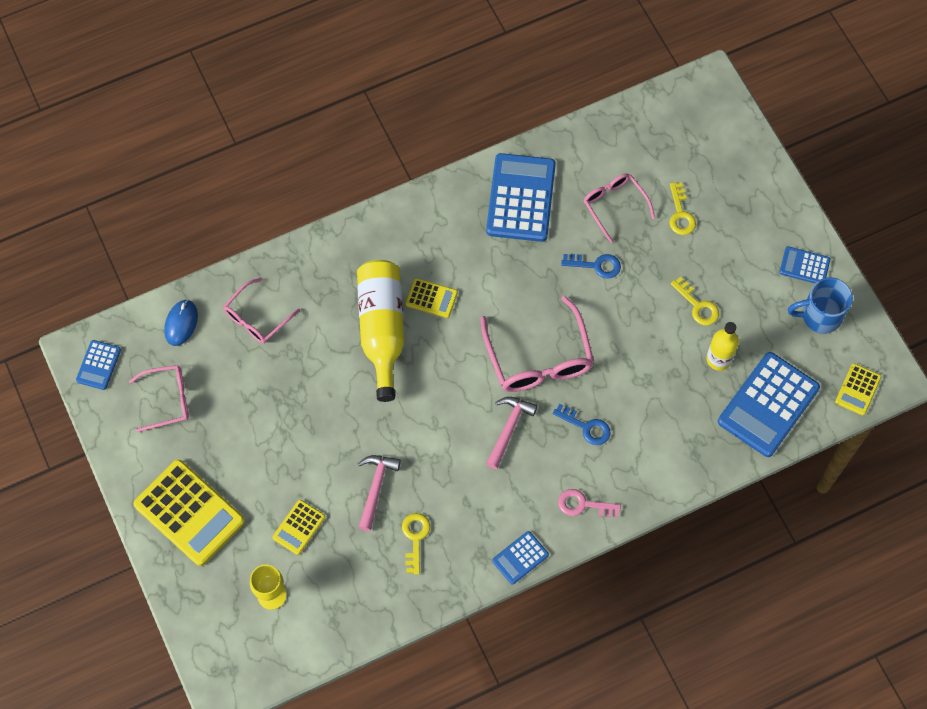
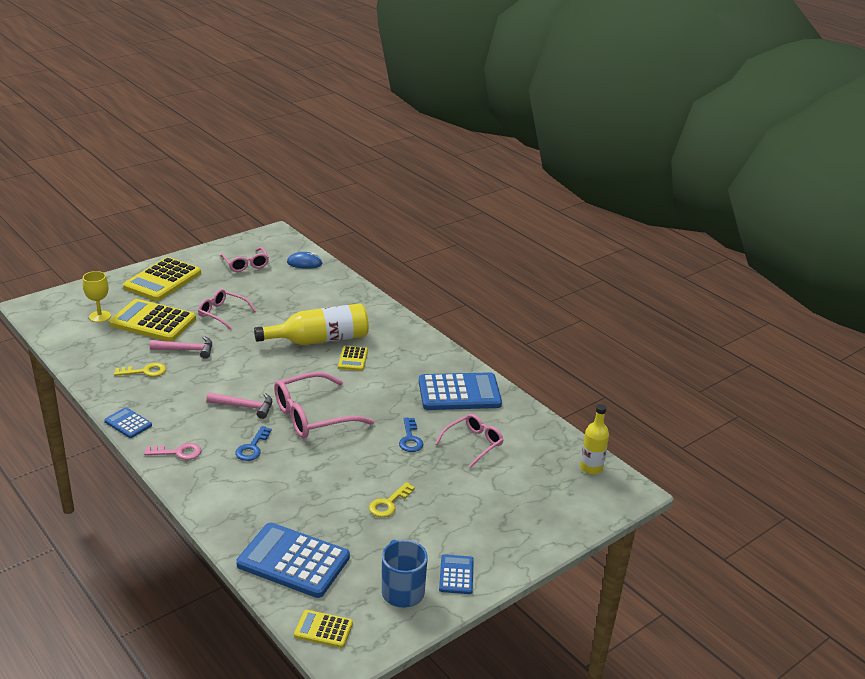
camera: 75 degrees right, 35 degrees down
blue calculator [76,340,121,390] -> none
pink glasses [223,278,300,344] -> pink glasses moved to [198,289,256,330]
yellow calculator [273,500,325,555] -> yellow calculator [109,299,196,342], size x2.00
pink key [558,489,621,517] -> pink key turned 90 degrees clockwise [144,443,201,460]
yellow key [670,182,696,235] -> none
yellow bottle [706,322,739,371] -> yellow bottle moved to [580,404,609,474]

